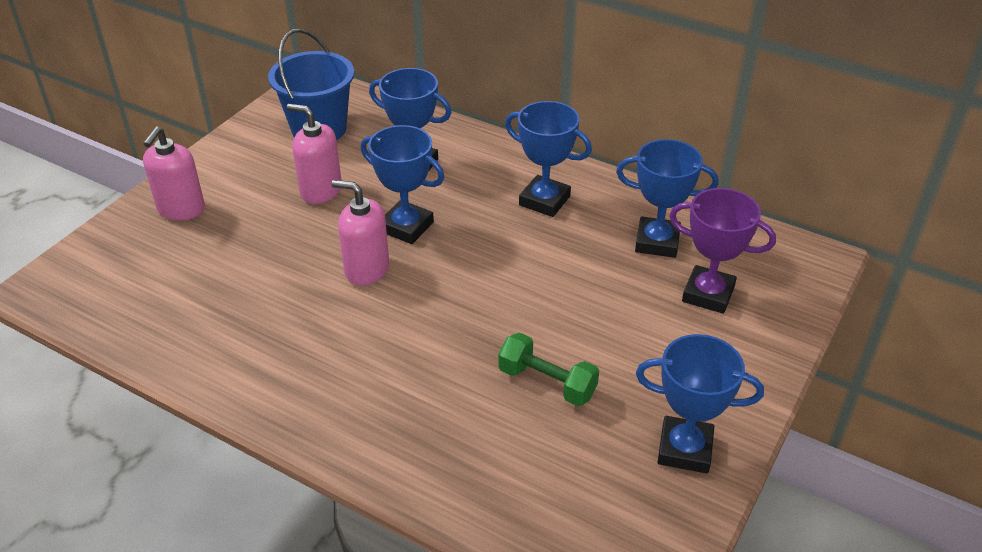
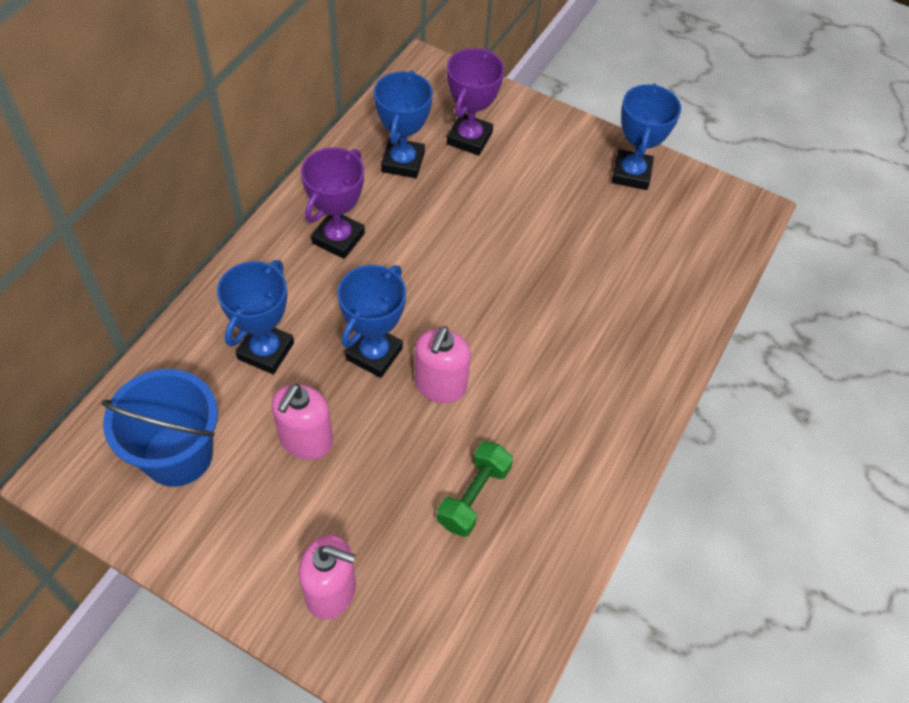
camera: 95 degrees left, 15 degrees up
green dumbbell [498,333,599,406] -> green dumbbell moved to [437,441,513,537]
blue trophy [505,101,592,217] -> purple trophy [301,148,365,259]

